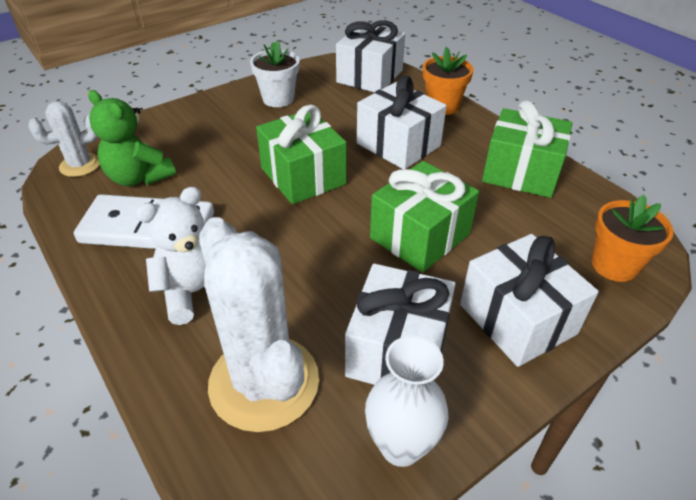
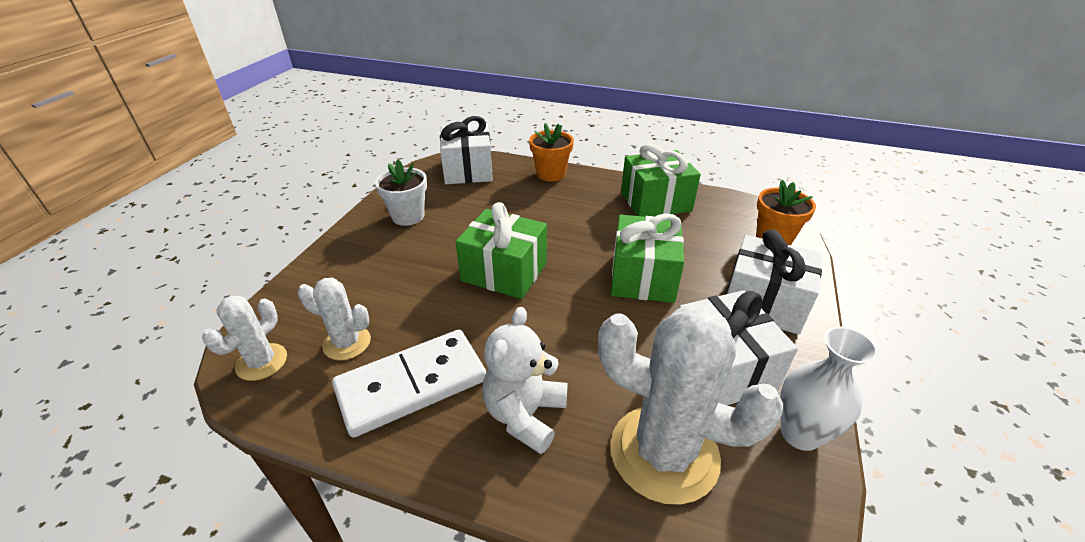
camera: 35 degrees left, 5 degrees down
green teddy bear [88,90,176,186] -> white cactus [298,277,371,360]
white gift [357,76,447,169] -> none

